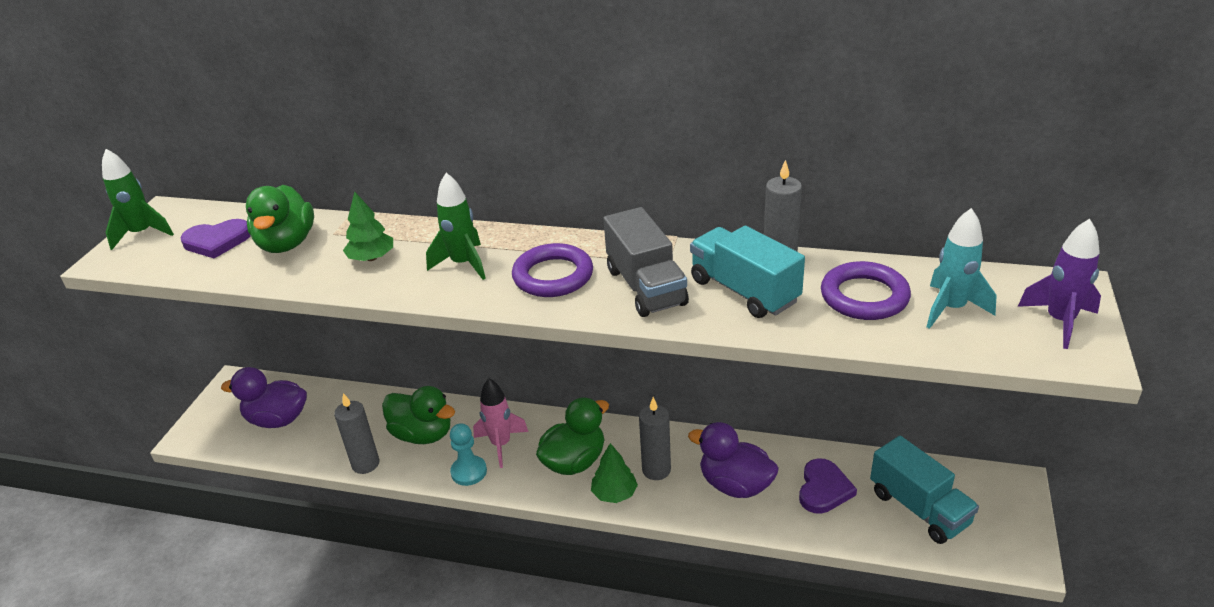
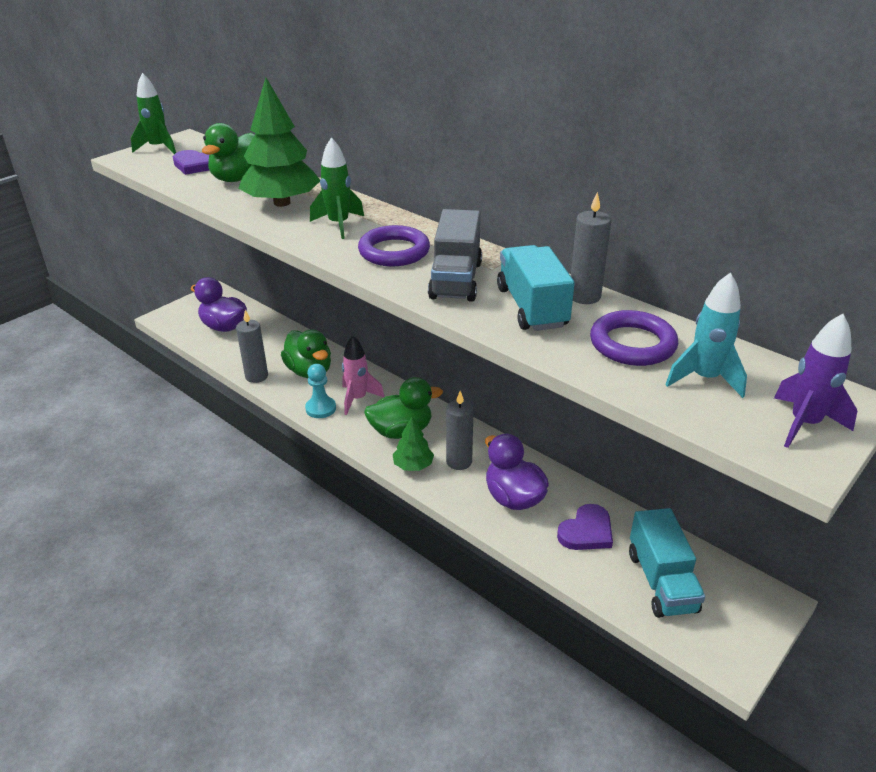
camera: 25 degrees right, 0 degrees up
green tree [343,191,393,261] -> green tree [238,78,320,207], size x1.92

